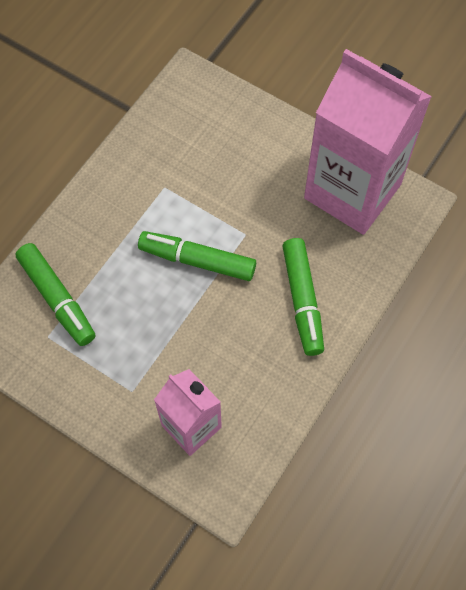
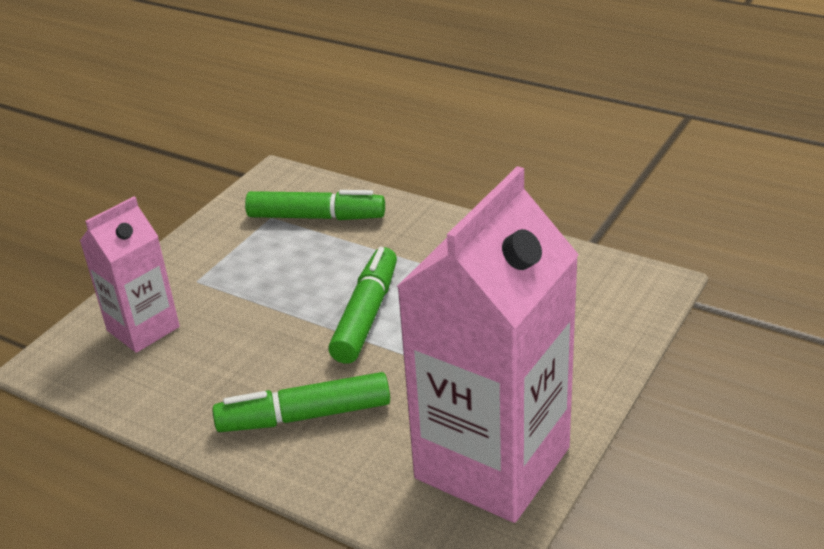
camera: 90 degrees right, 30 degrees down
green marker [16,243,95,346] -> green marker turned 135 degrees counterclockwise [245,190,385,220]

